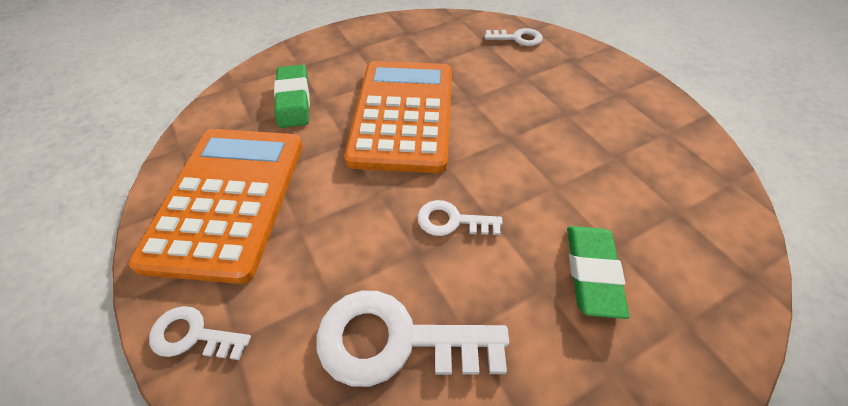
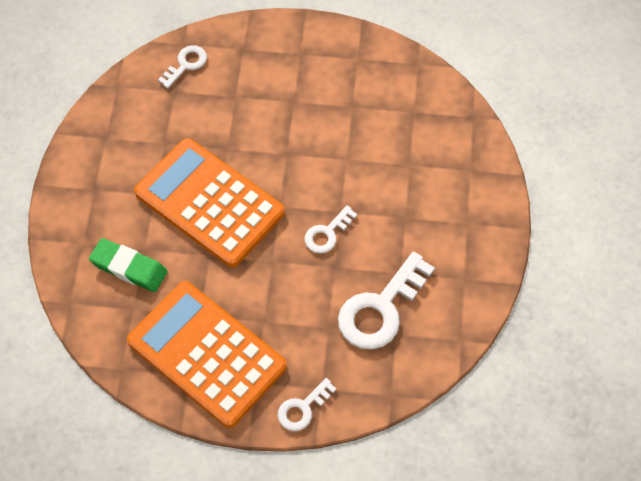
camera: 55 degrees left, 10 degrees up
green eraser [567,226,629,319] -> none

